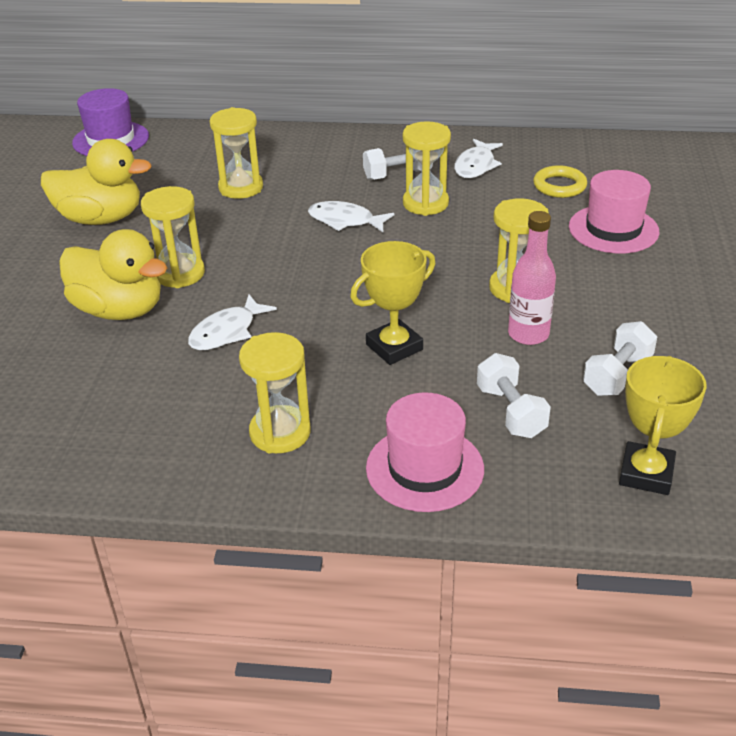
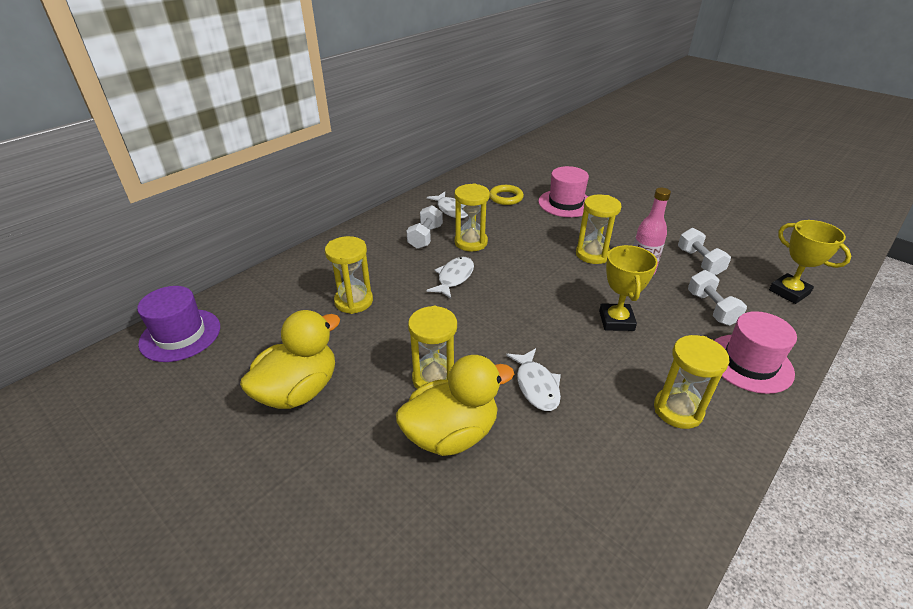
camera: 55 degrees left, 0 degrees up
white fish [308,201,394,232] -> white fish turned 150 degrees clockwise [426,257,474,299]
white dumbbell [477,353,551,438] -> white dumbbell turned 60 degrees clockwise [688,270,747,326]

